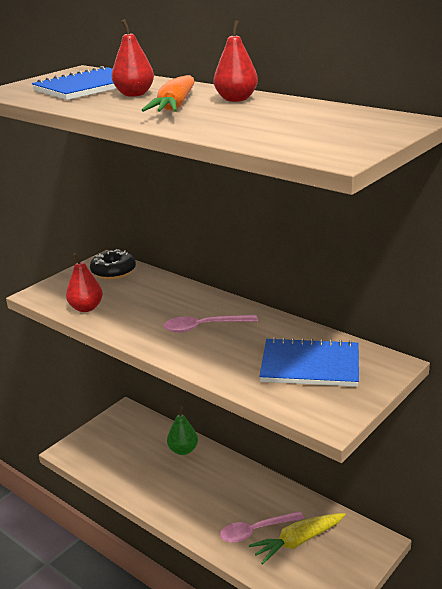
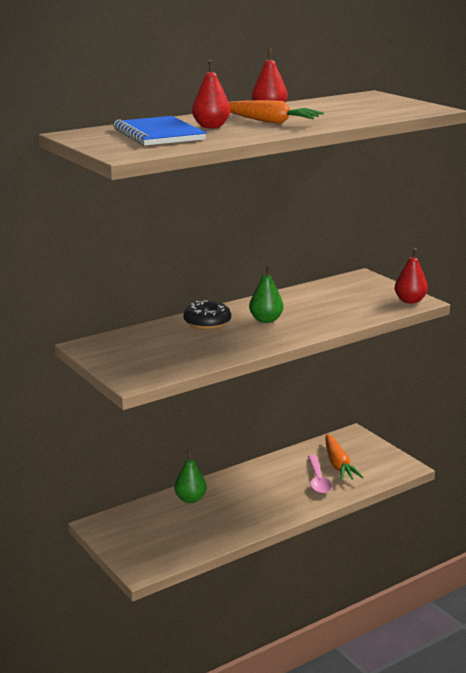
camera: 75 degrees left, 5 degrees down
red pear [66,253,103,312] -> red pear moved to [394,248,428,304]
black donut [90,249,136,279] -> black donut moved to [183,300,231,329]
pink spoon [163,315,258,333] -> green pear [249,265,284,323]
yellow carrot [249,513,346,564] -> orange carrot [325,434,364,481]
blue notebook [259,337,359,387] -> none

